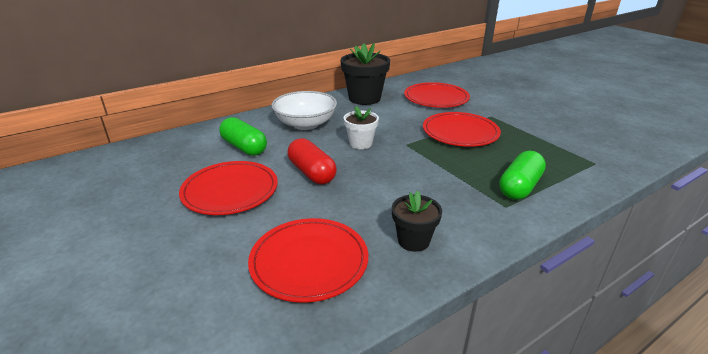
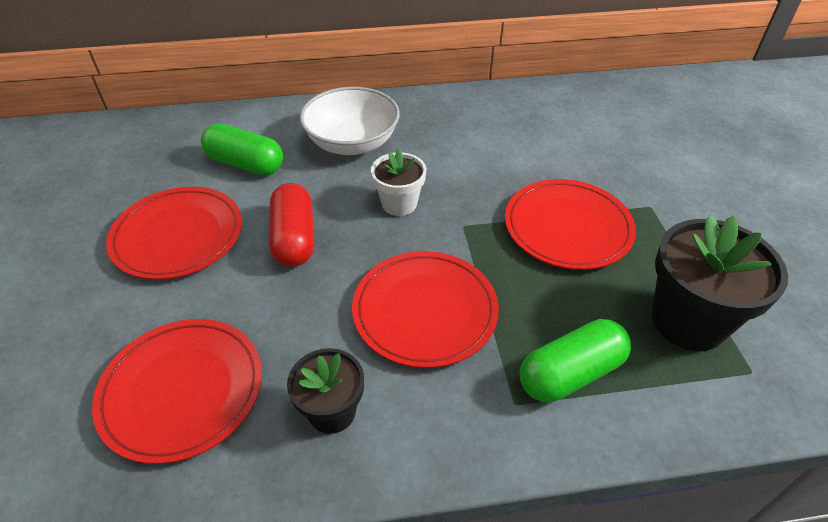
camera: 25 degrees right, 15 degrees up
green capsule [219,117,267,156] -> green capsule turned 45 degrees counterclockwise [201,124,283,175]
black flower pot [340,43,390,105] -> black flower pot moved to [652,215,788,351]
red plate [404,82,470,108] -> red plate moved to [352,251,499,368]

